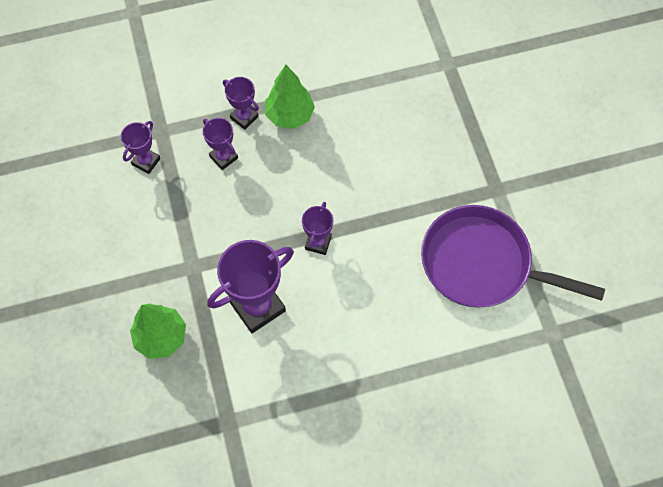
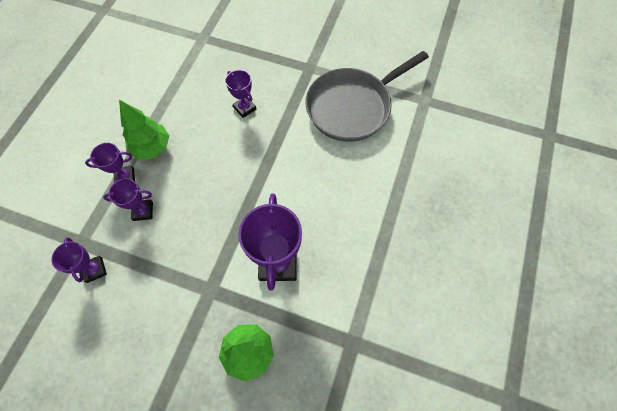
camera: 55 degrees left, 0 degrees up
purple trophy [302,202,333,255] -> purple trophy moved to [225,70,256,118]
purple pan [421,205,605,307] -> grey pan [306,51,429,142]

